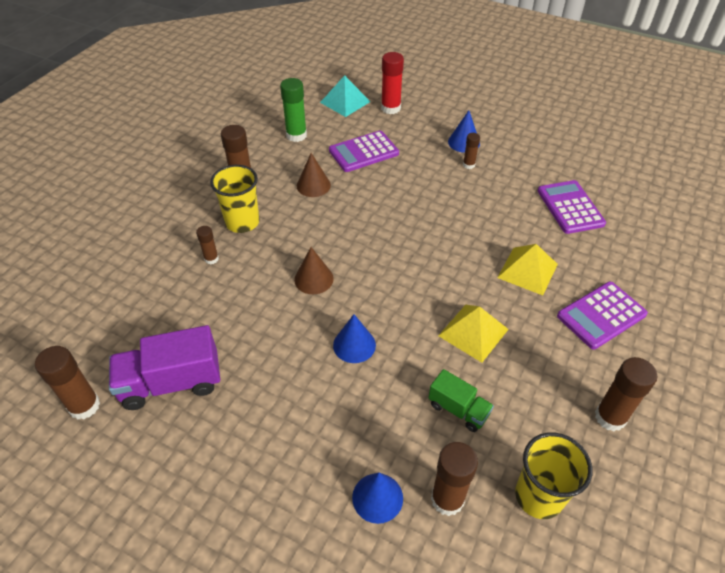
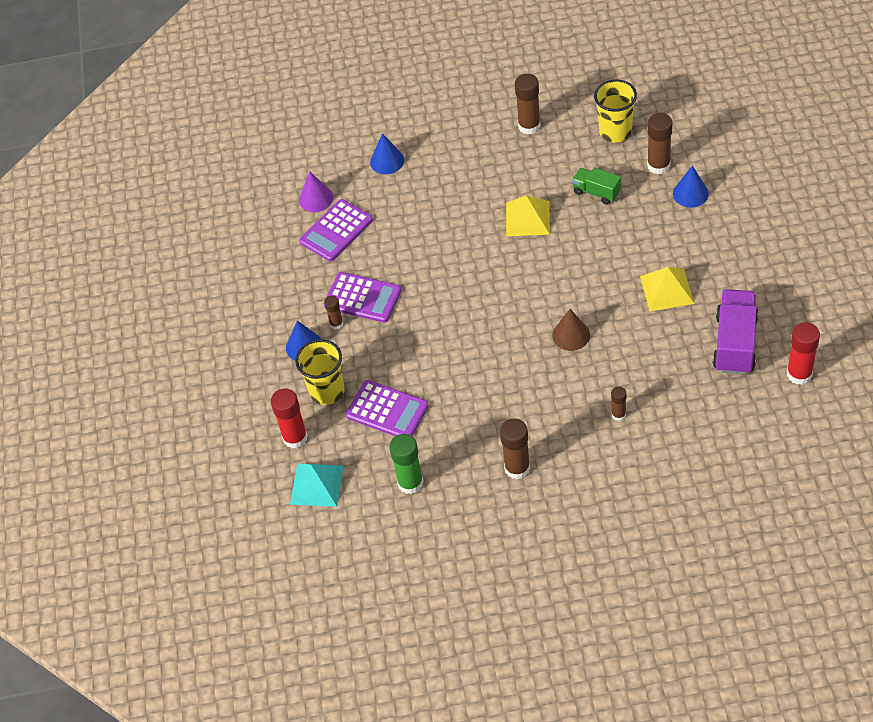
camera: 120 degrees left, 5 degrees up
brown glue stick [35,346,100,419] -> red glue stick [787,322,820,385]
purple truck [109,325,220,410] -> purple truck turned 120 degrees counterclockwise [713,289,758,375]
yellow cup [210,165,260,233] -> yellow cup moved to [295,339,345,405]
brown cone [297,153,331,197] -> none
blue cone [333,314,376,363] -> blue cone moved to [370,133,404,174]
green truck [428,369,494,432] -> green truck turned 60 degrees counterclockwise [572,167,621,205]
yellow pyramid [497,244,558,295] -> yellow pyramid moved to [640,267,694,311]
purple calculator [557,282,648,350] -> purple calculator moved to [324,272,402,323]
none -> purple cone [299,171,333,212]

